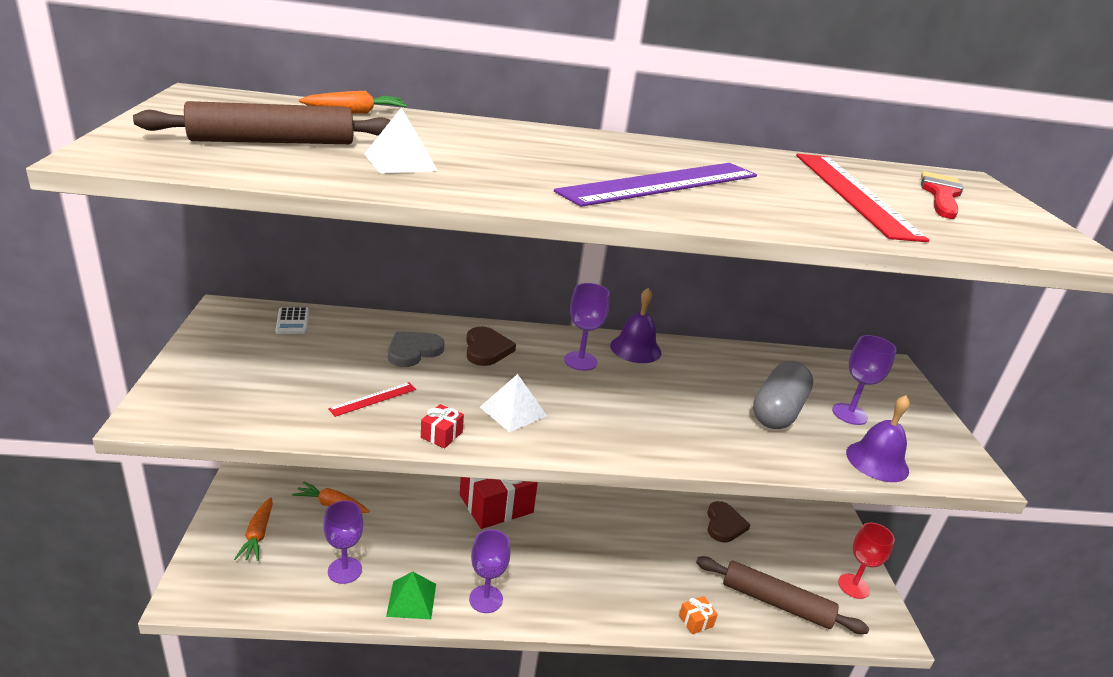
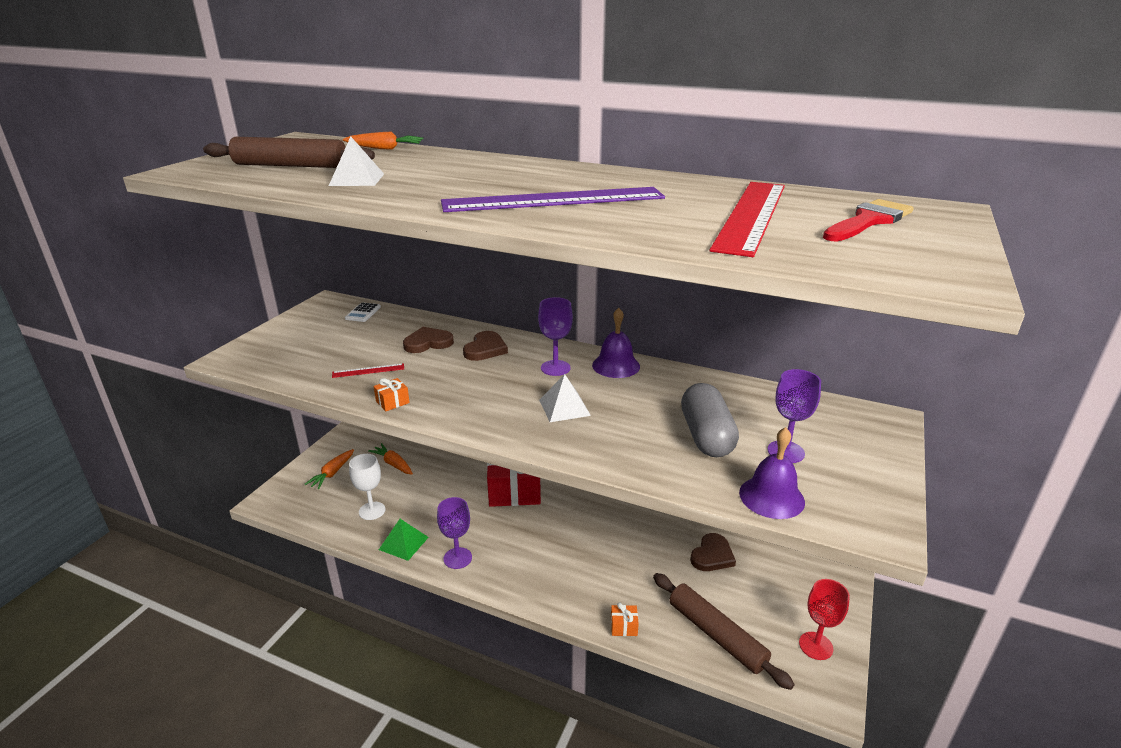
camera: 30 degrees right, 0 degrees up
purple goblet [324,501,363,584] -> white goblet [349,454,386,520]
grey heart [388,331,445,367] -> brown heart [403,327,454,353]
red gift [421,404,464,449] -> orange gift [374,378,410,411]
white pyramid [480,374,547,432] -> white pyramid moved to [539,374,591,422]
grey capsule [753,361,813,429] -> grey capsule turned 60 degrees counterclockwise [681,383,739,457]

